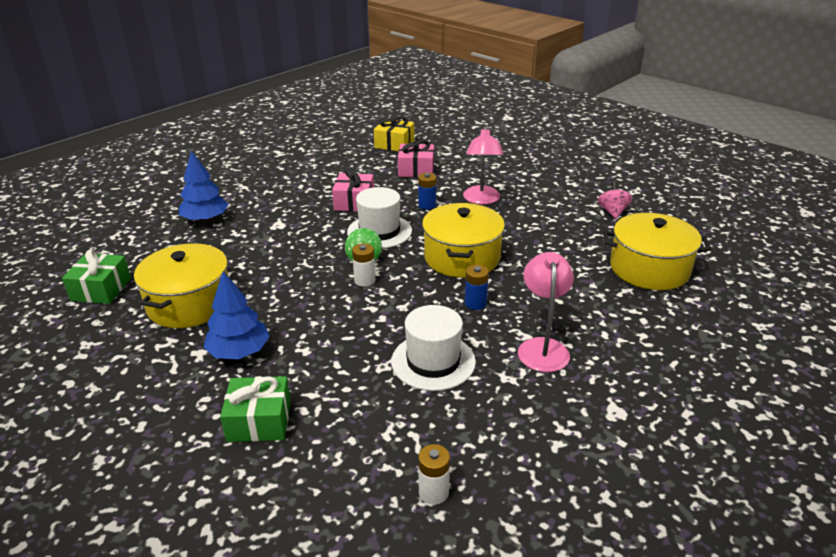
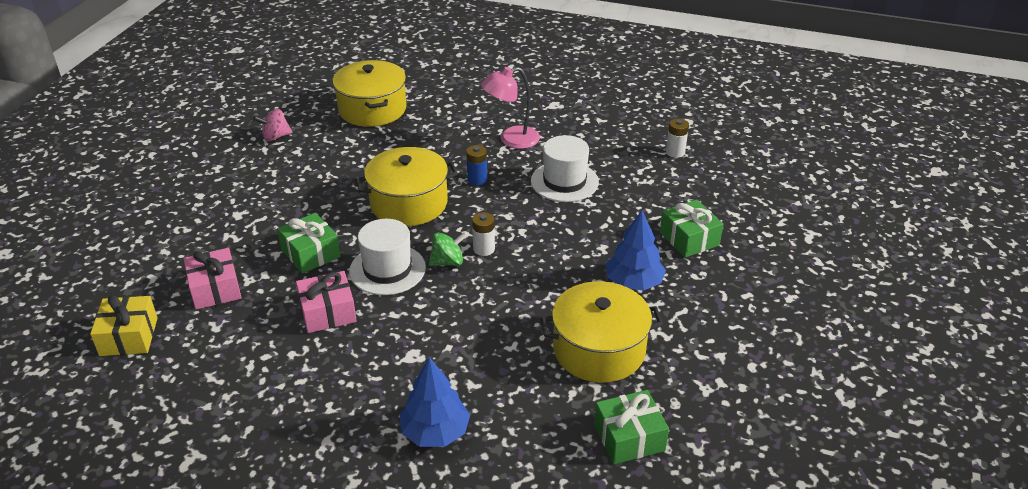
camera: 115 degrees left, 5 degrees up
blue battery [418,173,436,210] -> green gift [277,213,341,274]
pink lamp [463,126,503,205] -> none

